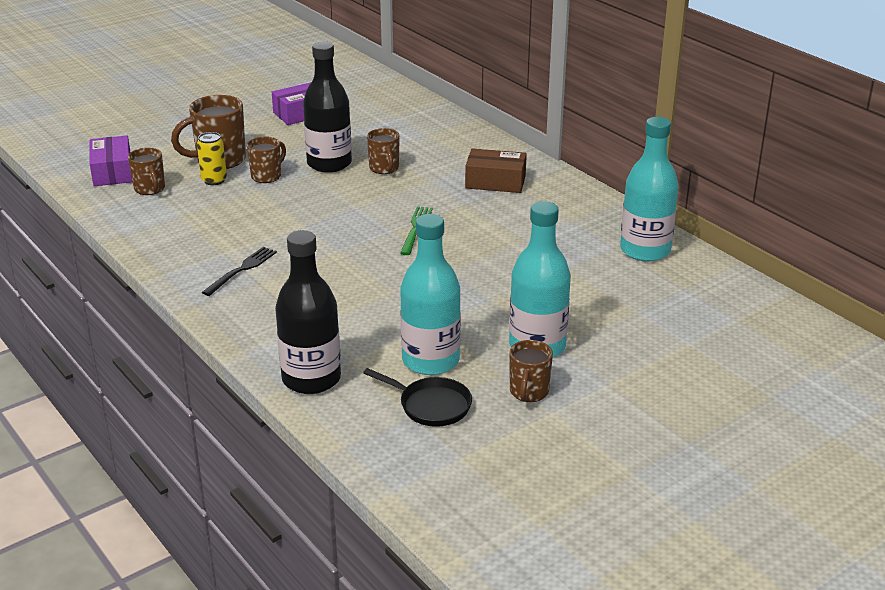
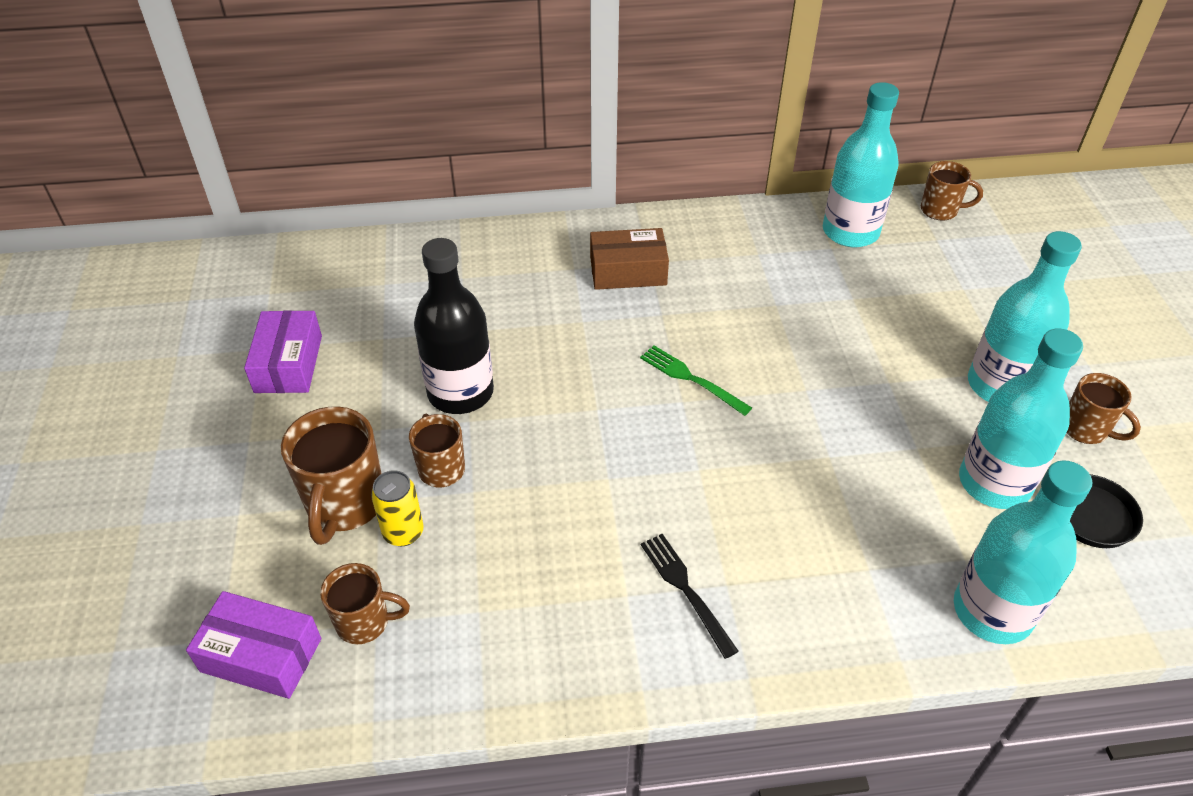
camera: 60 degrees left, 15 degrees up
black bottle [275,230,341,394] -> turquoise bottle [954,460,1092,644]
brown mug [367,128,400,174] -> brown mug moved to [921,161,983,221]
brown box [465,148,527,193] -> brown box turned 45 degrees clockwise [590,228,669,290]

